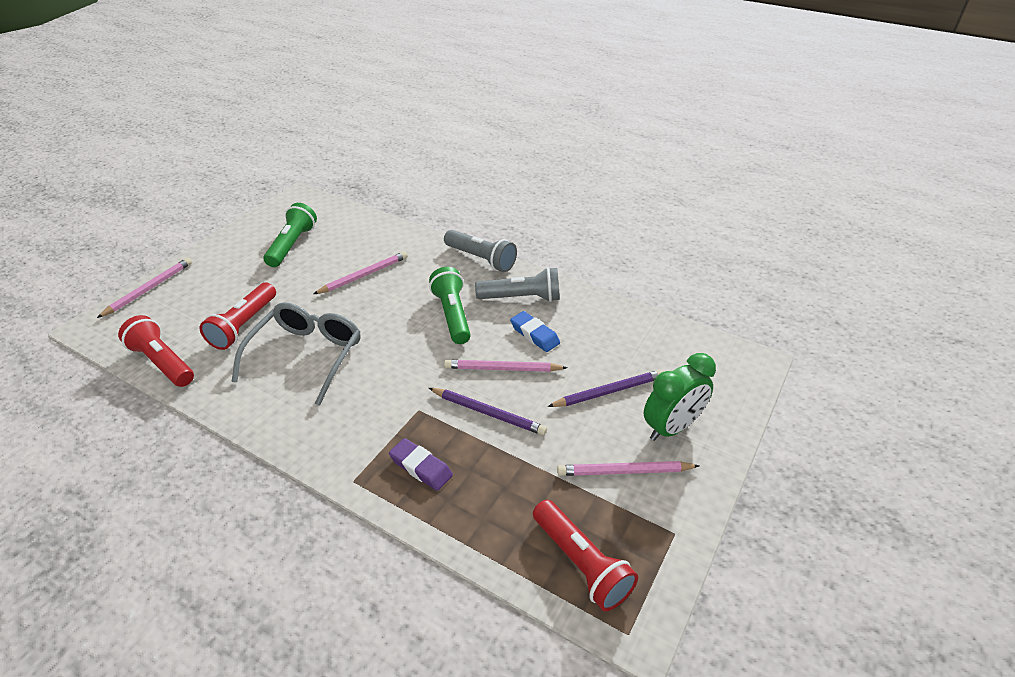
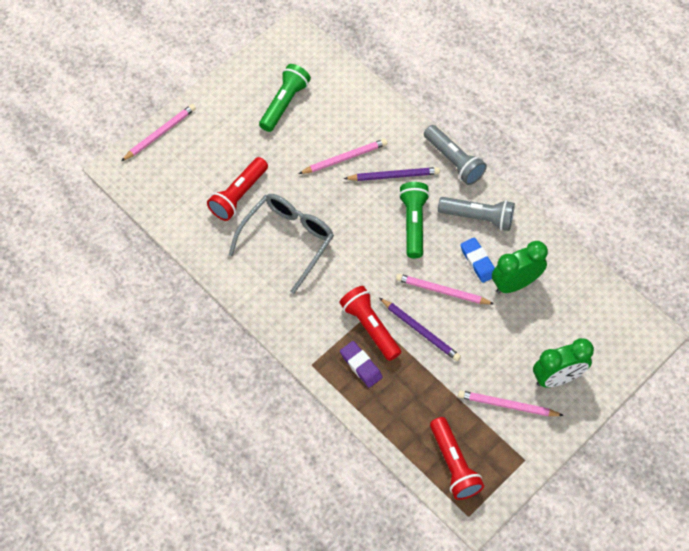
camera: 15 degrees right, 20 degrees up
red flashlight [118,315,194,387] -> red flashlight moved to [340,286,401,361]
purple pencil [547,370,663,407] -> purple pencil moved to [344,167,440,181]
none -> green clock [492,241,548,293]

